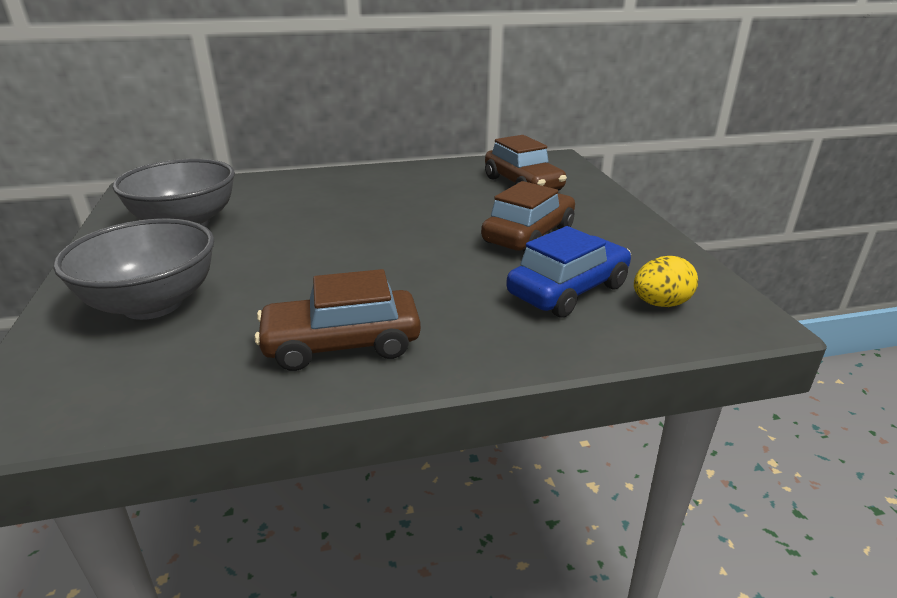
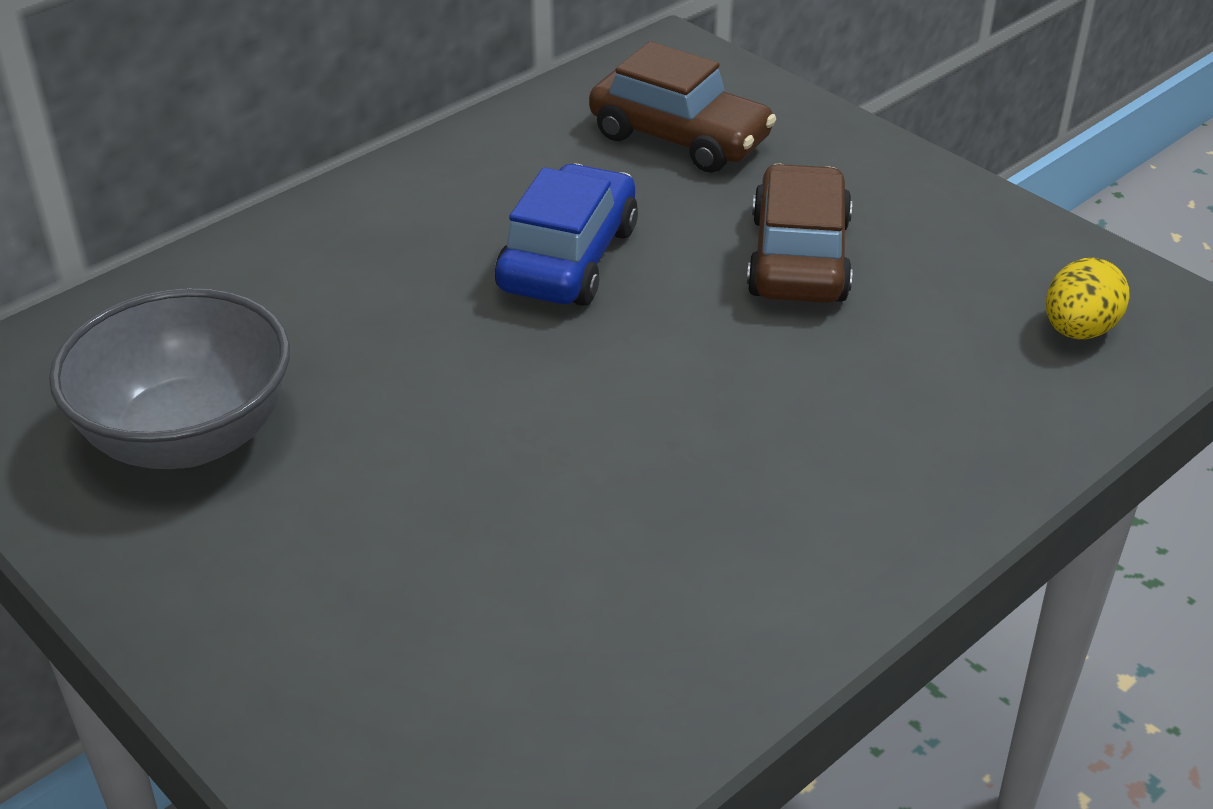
camera: 30 degrees left, 10 degrees up
grey bowl [53,218,214,320] -> none
brown car [254,269,421,371] -> none
blue car [506,226,631,318] -> blue car moved to [495,163,638,306]

